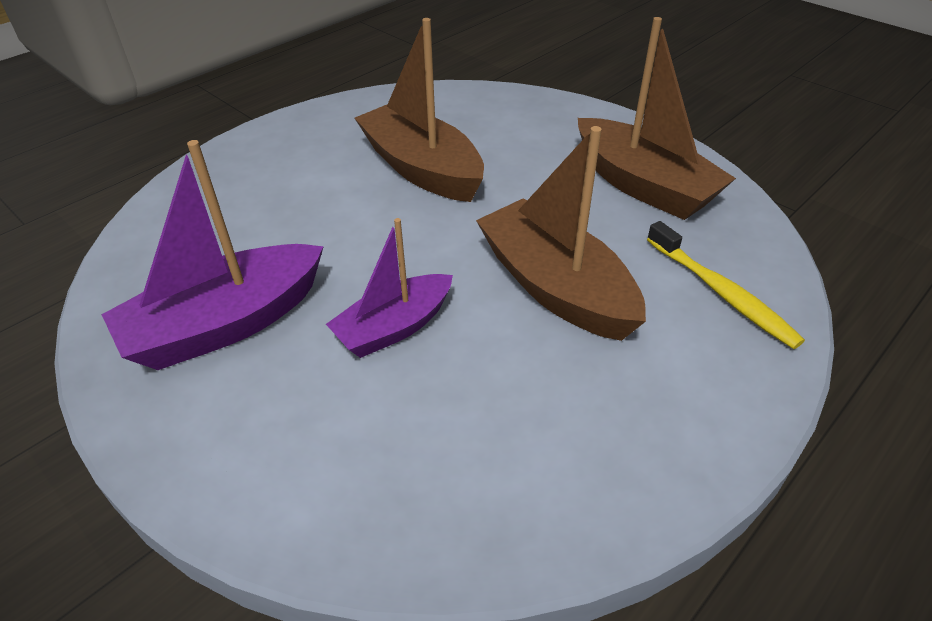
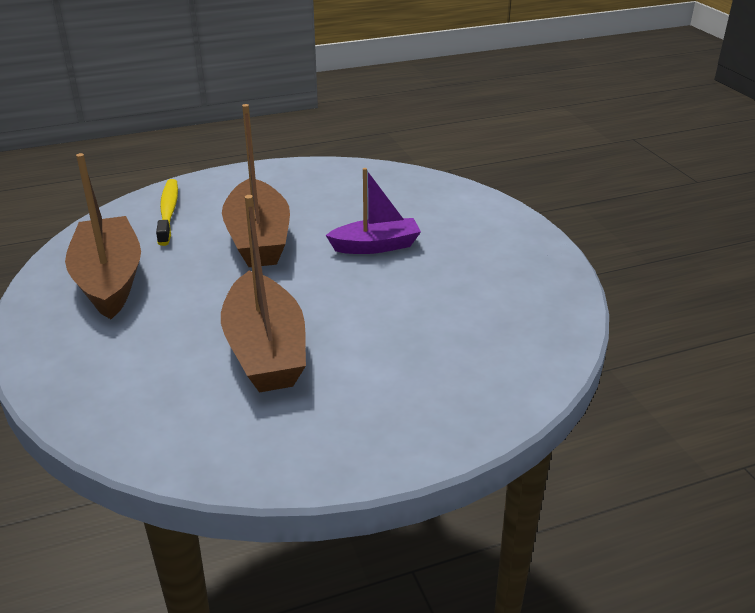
camera: 155 degrees left, 10 degrees down
purple boat [101,140,324,370] -> none

